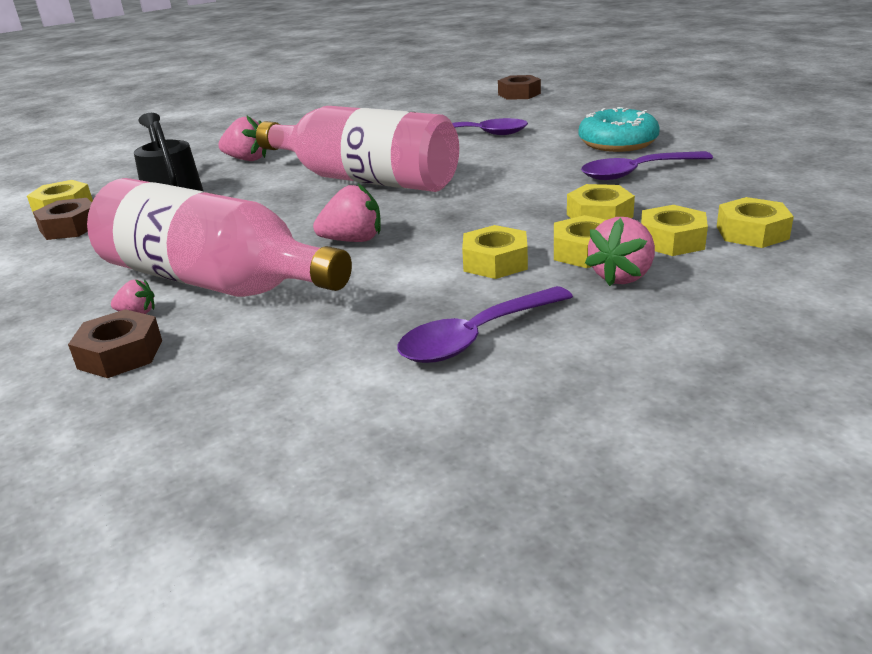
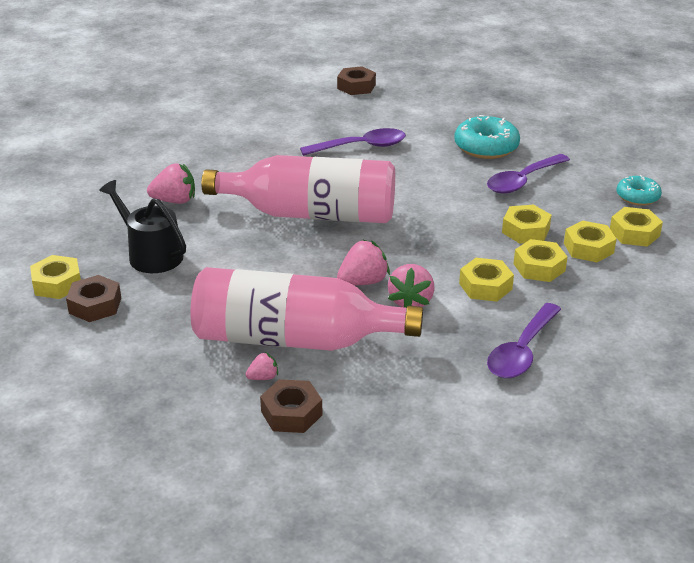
camera: 25 degrees left, 5 degrees up
pink strawberry [585,217,655,286] -> pink strawberry moved to [388,264,435,308]
none -> turquoise donut [617,175,662,206]

